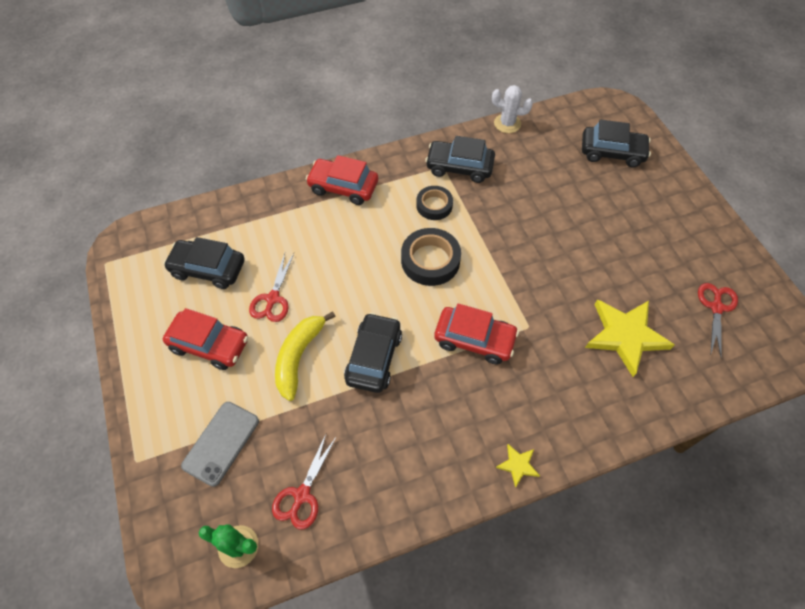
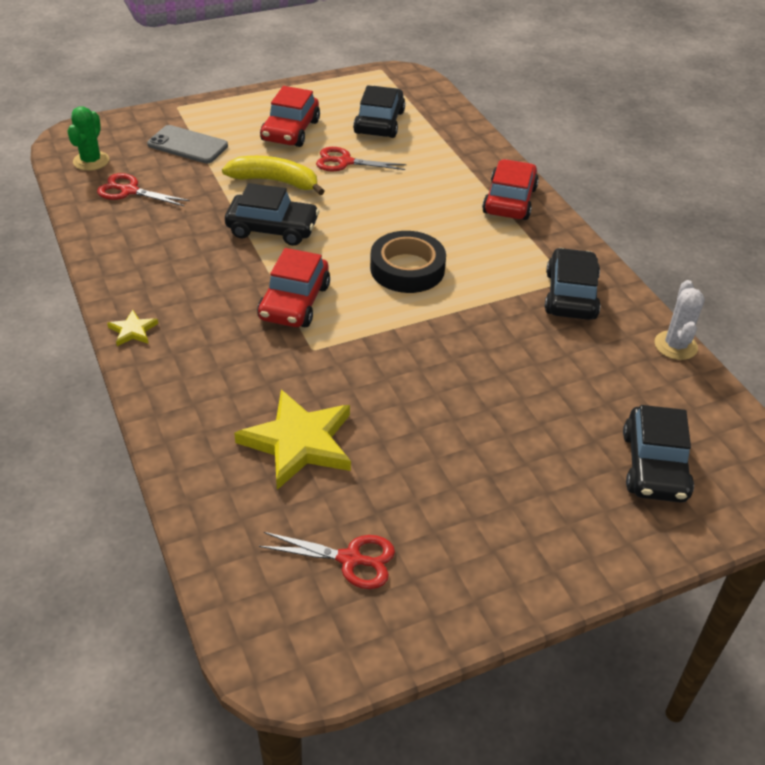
camera: 85 degrees right, 15 degrees down
black tape [416,186,453,220] -> none

